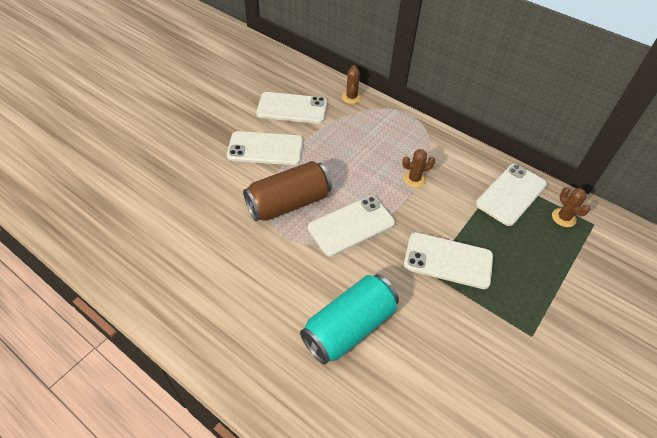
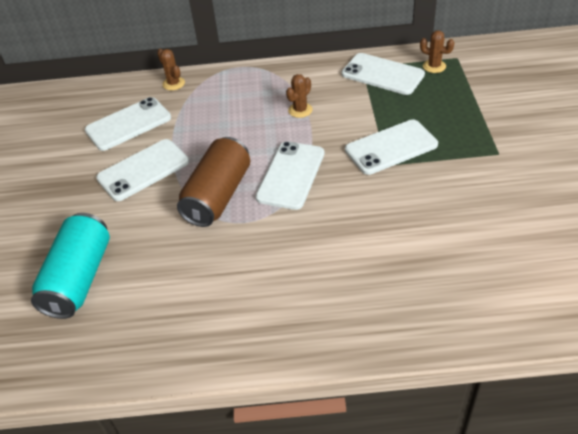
camera: 35 degrees left, 5 degrees down
turquoise can [300,275,399,365] -> turquoise can moved to [31,213,110,319]
white phone [476,164,547,226] -> white phone turned 60 degrees counterclockwise [342,53,425,95]

